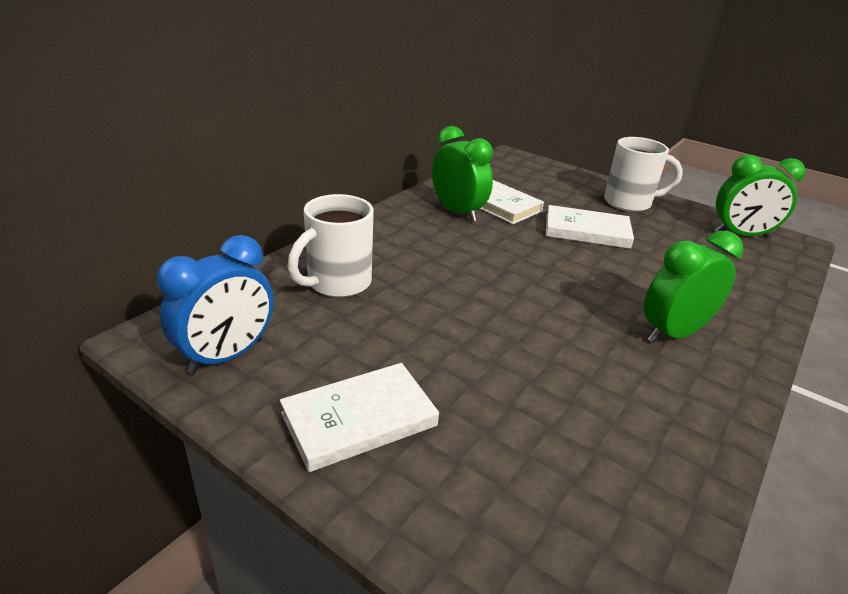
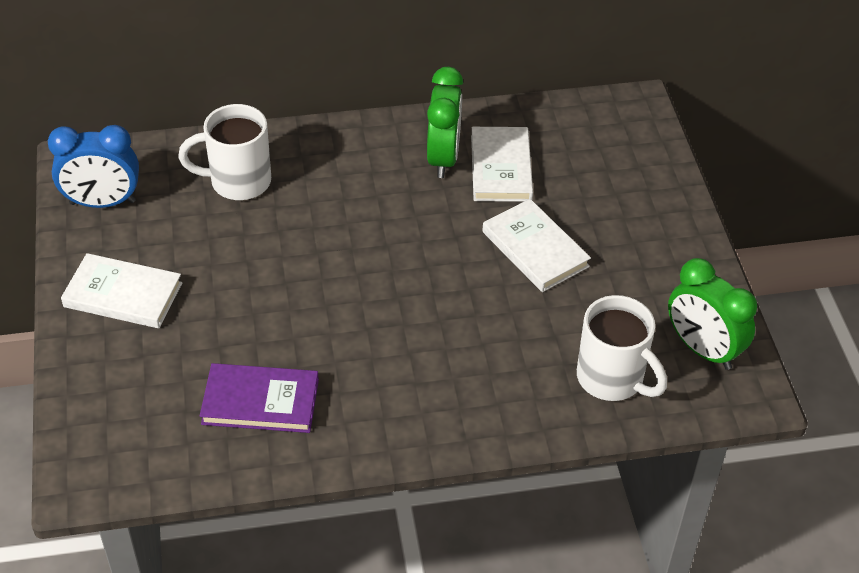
camera: 45 degrees right, 15 degrees up
white mug [604,137,683,212] -> white mug moved to [577,295,667,401]
green clock [644,231,743,343] -> none
none -> purple book [200,363,319,433]

